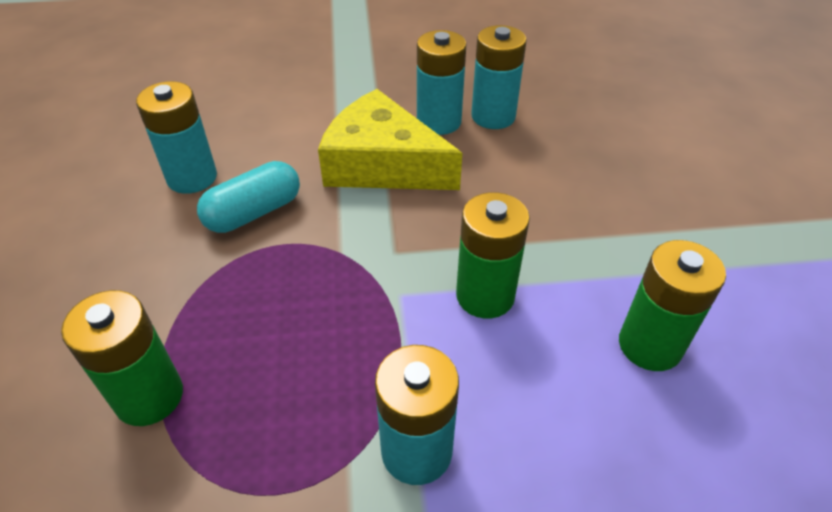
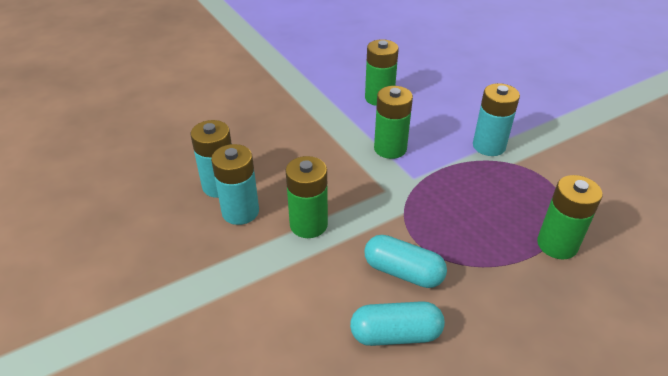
camera: 115 degrees left, 5 degrees down
turquoise battery [136,81,217,194] -> turquoise capsule [350,301,445,346]
yellow cheese [318,89,462,190] -> green battery [286,156,328,238]

